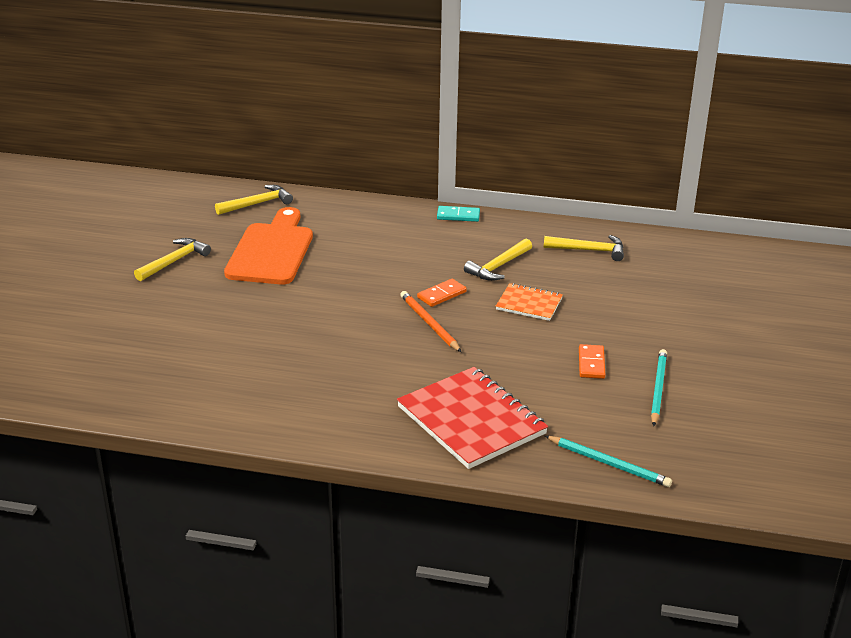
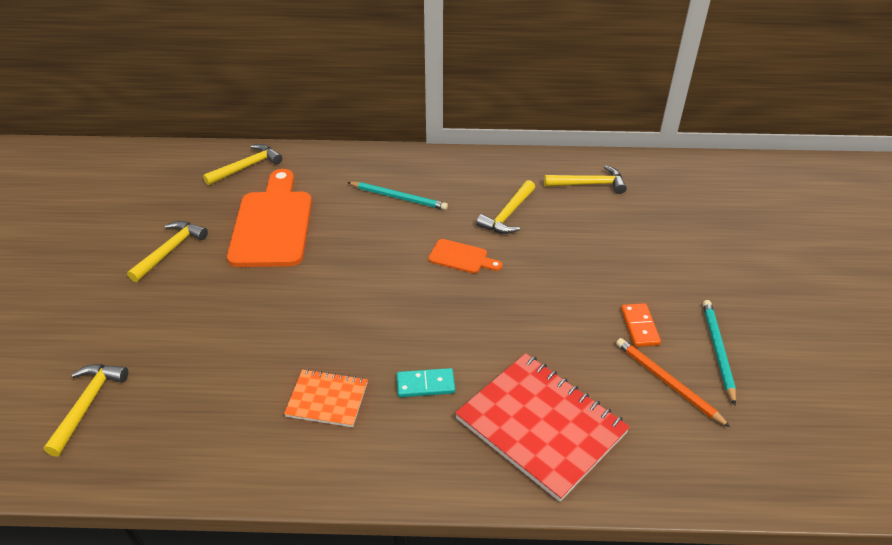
camera: 10 degrees left, 10 degrees up
orange pencil [400,291,461,352] -> orange pencil moved to [616,338,731,428]
orange domino [417,279,467,307] -> orange cutting board [428,239,502,274]
turquoise domino [437,206,480,222] -> turquoise domino moved to [397,368,455,397]
orange notebook [496,283,563,321] -> orange notebook moved to [284,369,368,427]
turquoise pencil [545,436,672,487] -> turquoise pencil moved to [347,182,448,210]
none -> yellow hammer [43,364,128,457]

